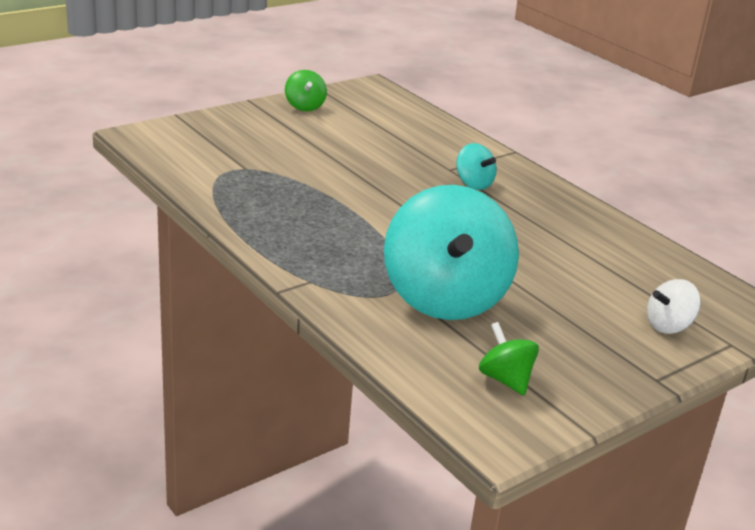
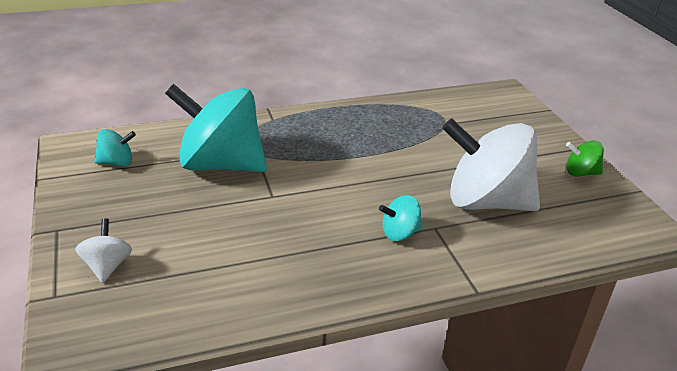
camera: 110 degrees right, 5 degrees up
green spinning top [479,322,539,395] -> turquoise spinning top [94,129,136,167]
none -> white spinning top [442,118,540,211]

